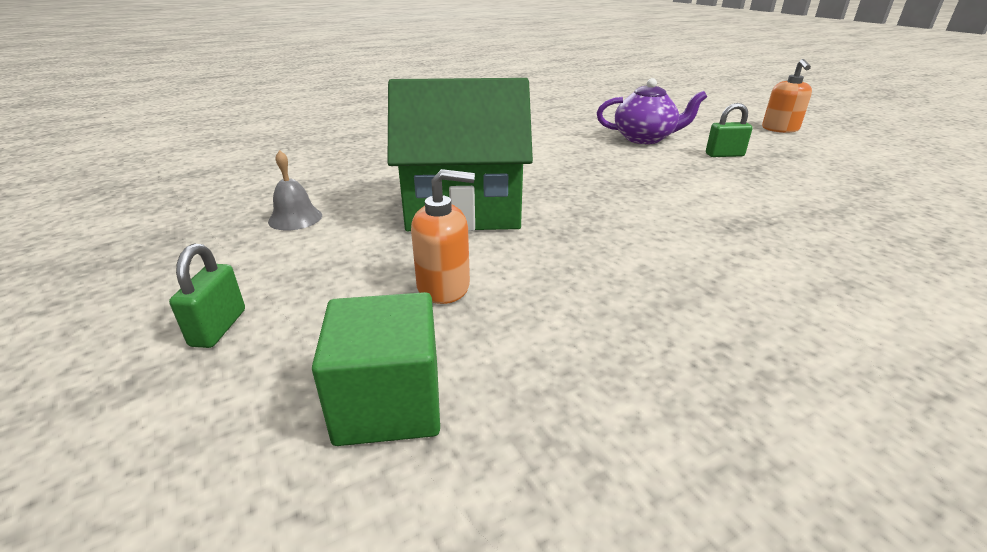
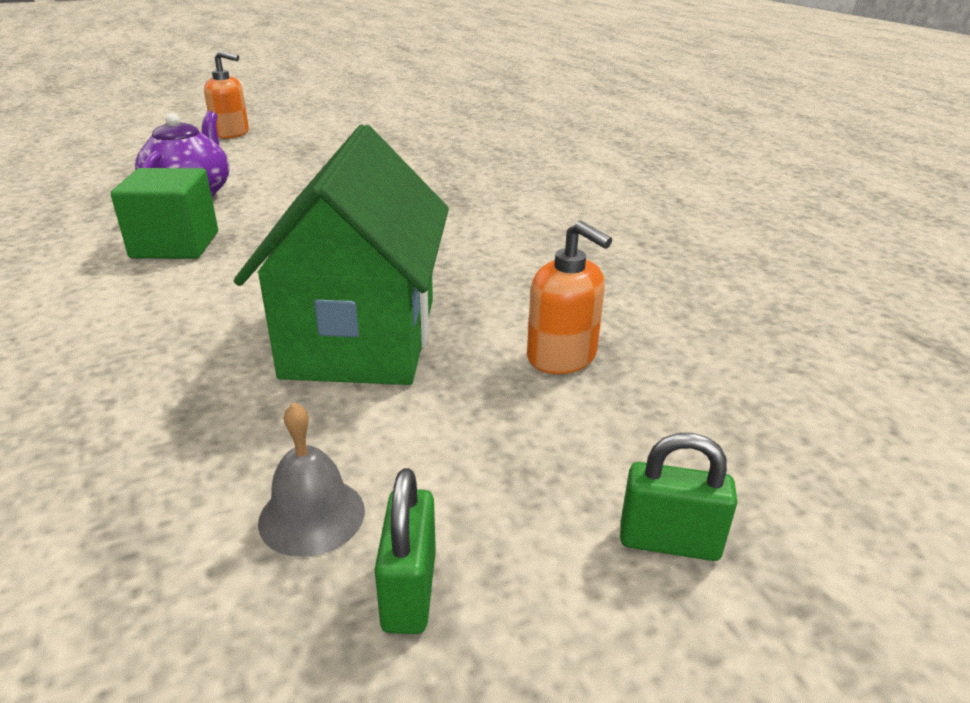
camera: 85 degrees left, 0 degrees up
green cube [312,292,440,446] -> green cube moved to [111,168,218,259]
orange soap dispenser [411,169,475,304] -> orange soap dispenser turned 135 degrees clockwise [527,220,612,374]
green padlock [706,103,753,157] -> green padlock moved to [375,468,436,634]

